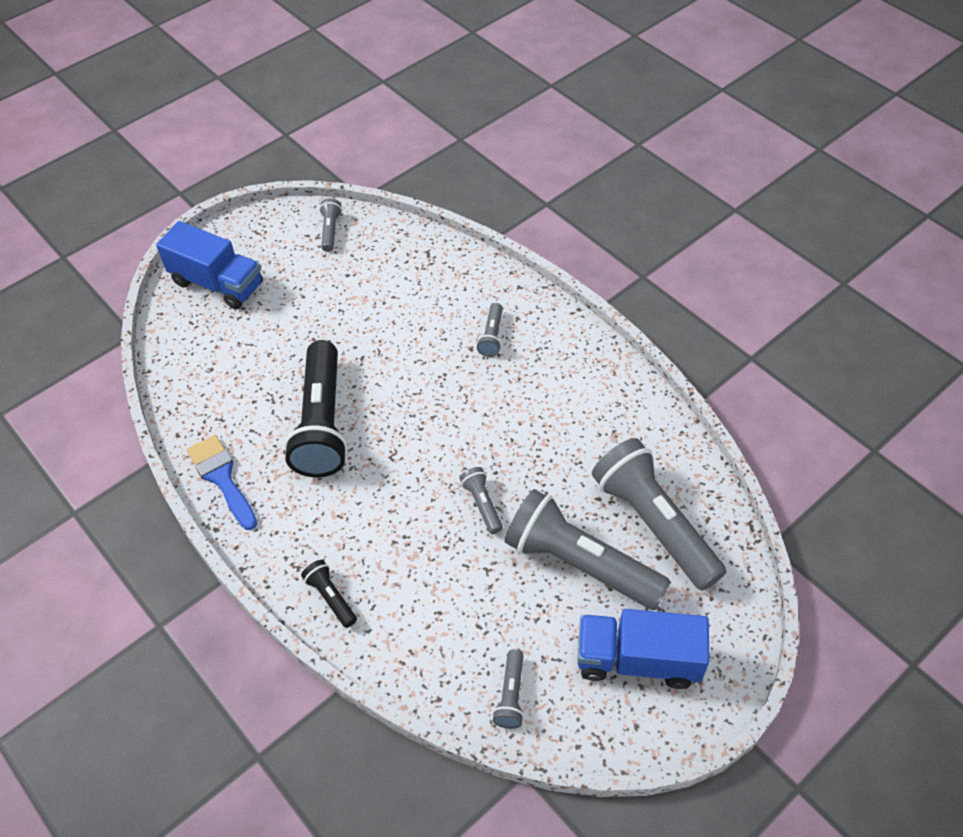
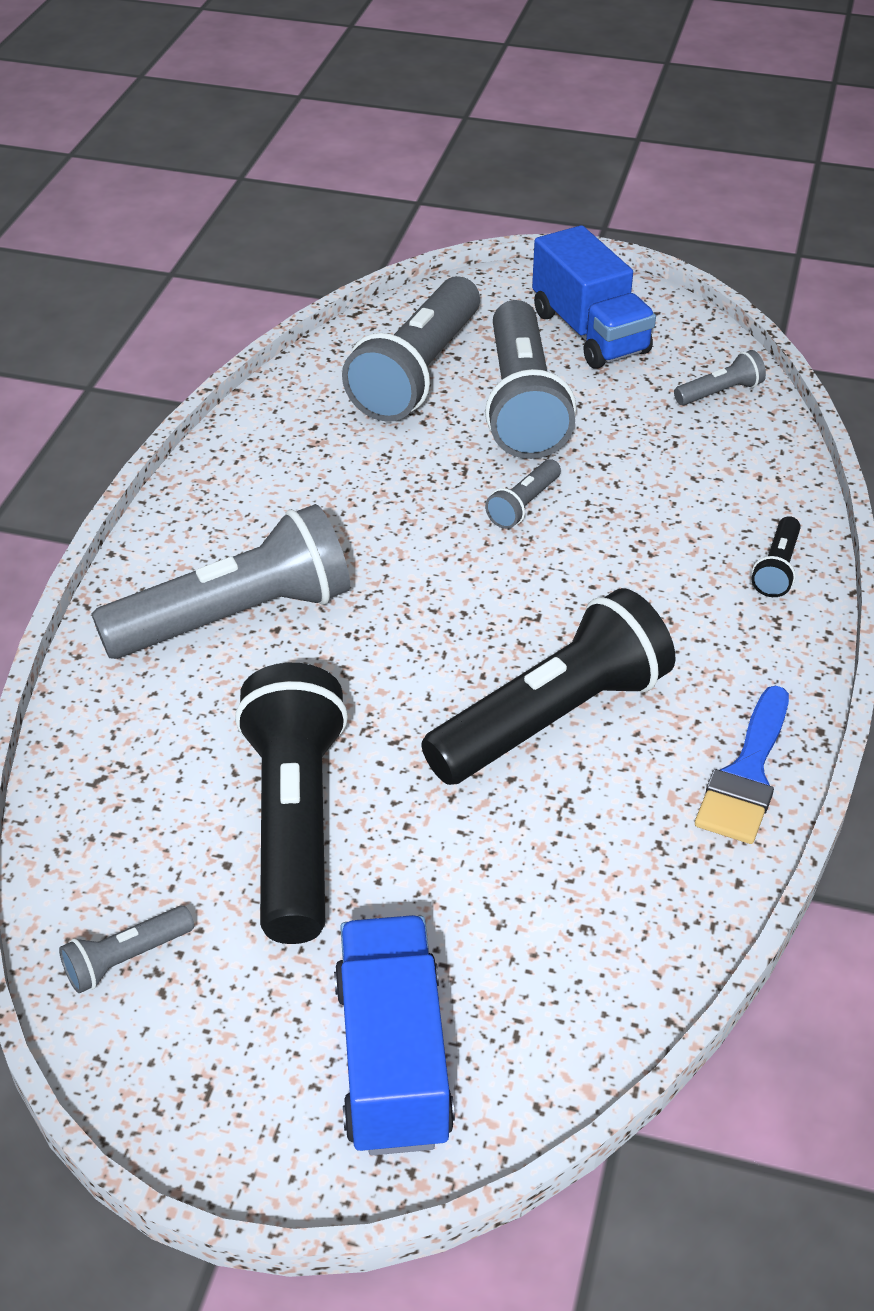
camera: 125 degrees left, 10 degrees down
grey flashlight [477,303,503,357] -> grey flashlight [92,504,350,659], size x2.30
none -> black flashlight [235,663,348,944]

